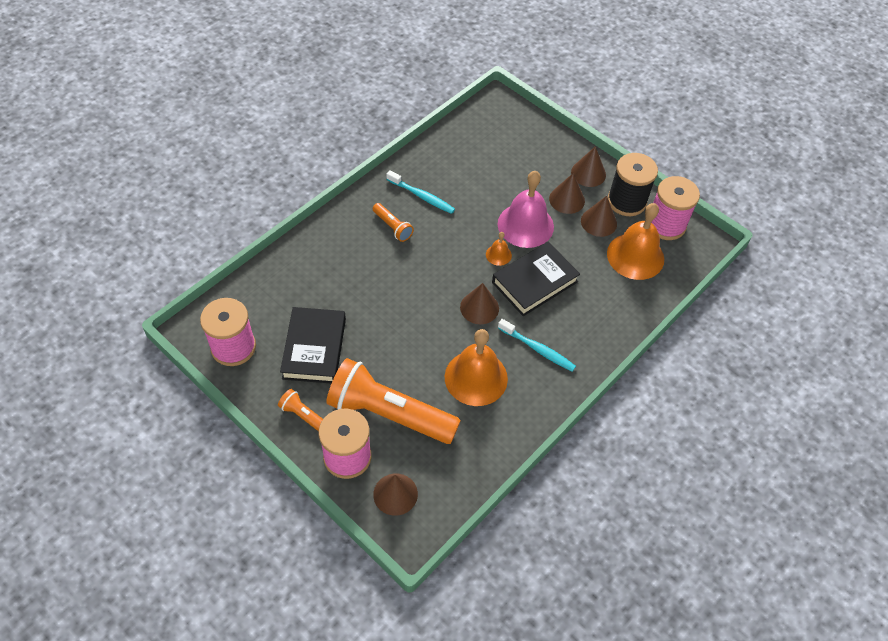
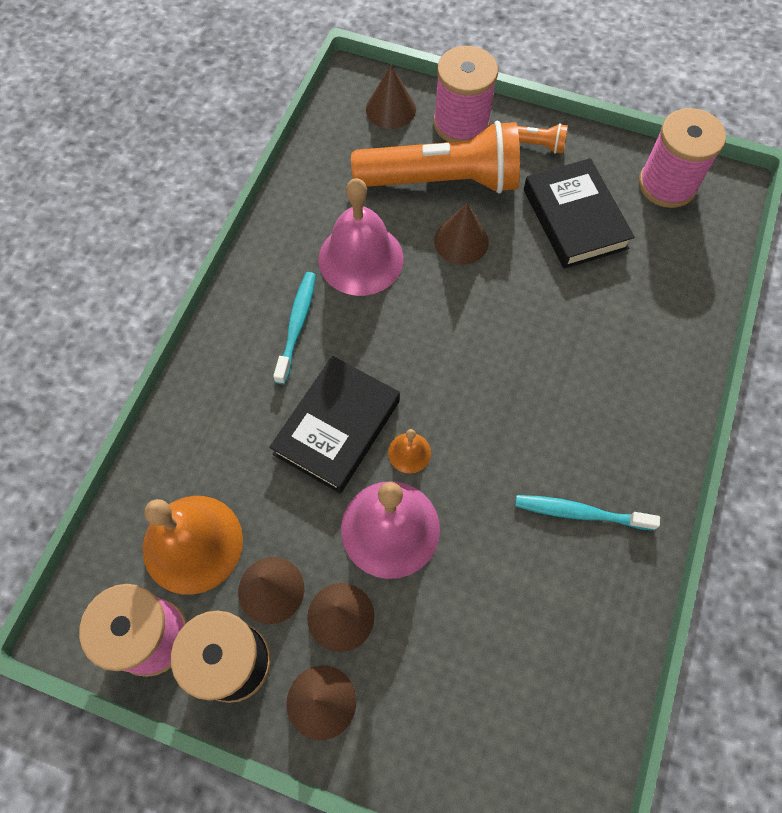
camera: 160 degrees right, 10 degrees up
orange flashlight [373,203,414,242] -> none
orange bell [445,329,508,406] -> pink bell [318,178,403,296]
brown cone [460,283,499,324] -> brown cone moved to [434,203,489,265]
turquoise toothbrush [498,319,576,372] -> turquoise toothbrush turned 90 degrees clockwise [273,272,316,384]

